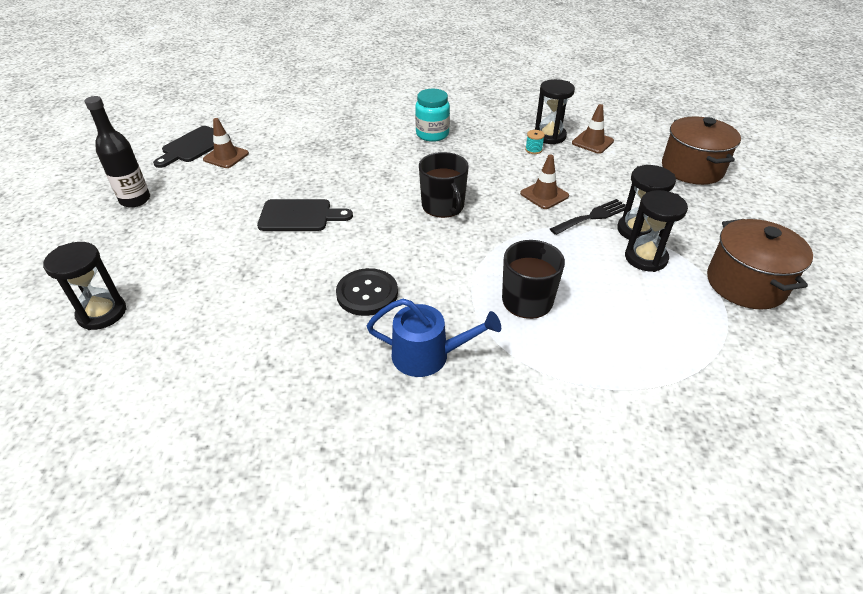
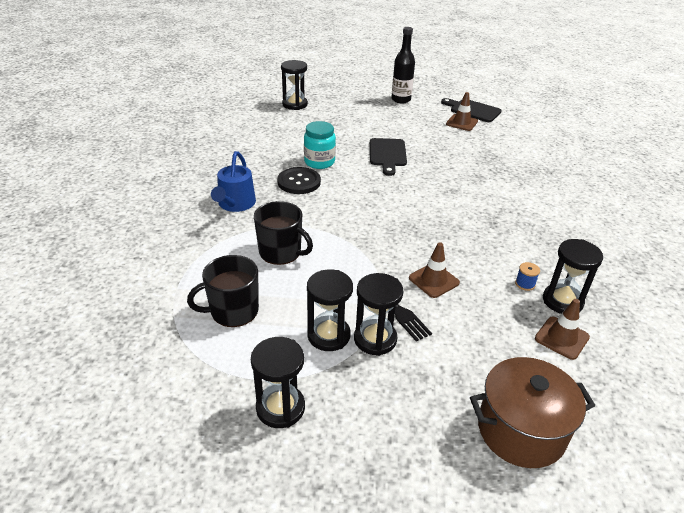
camera: 90 degrees right, 5 degrees down
turquoise jar [415,89,450,142] -> turquoise jar moved to [304,121,336,169]
black mug [419,152,469,218] -> black mug moved to [187,255,259,327]
turquoise spool [525,130,545,154] -> blue spool [515,262,540,291]
brown pot [707,219,813,310] -> black hourglass [251,337,305,428]

